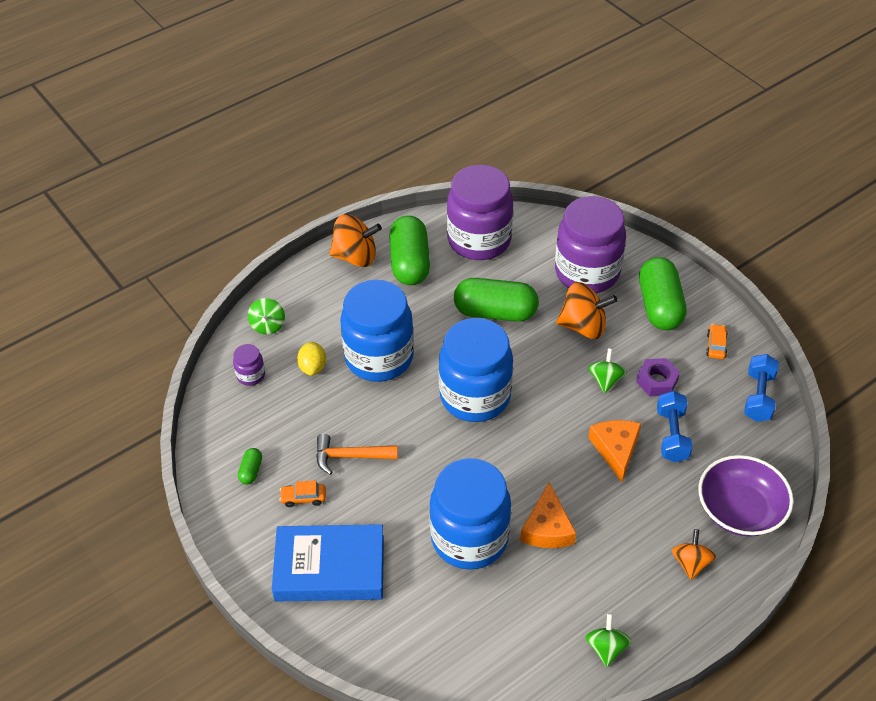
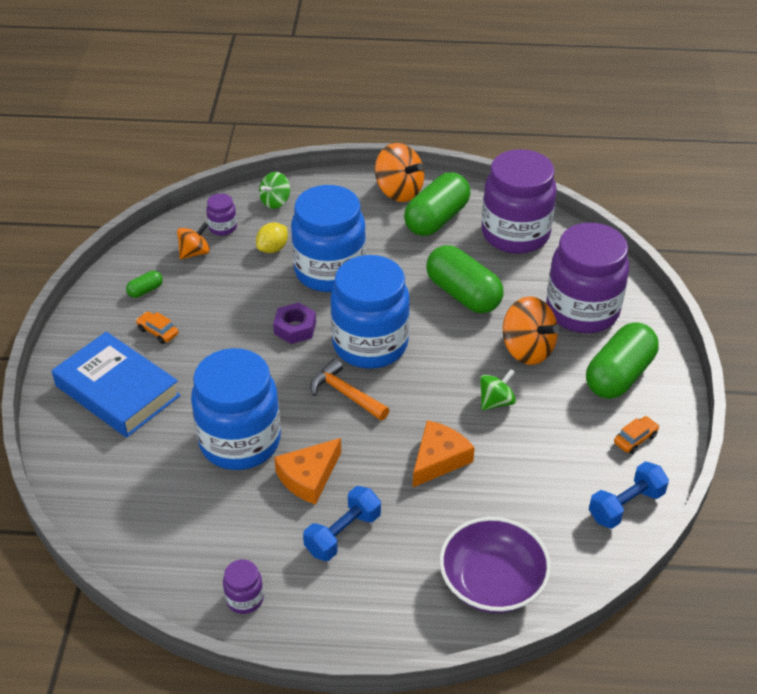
camera: 40 degrees right, 5 degrees down
orange hammer [316,434,398,475] -> orange hammer moved to [310,359,389,420]
green spinning top [585,613,631,667] -> purple jar [223,560,264,614]
purple nut [636,358,680,396] -> purple nut moved to [273,302,316,344]
blue dumbbell [657,391,693,462] -> blue dumbbell moved to [303,486,381,561]
orange spinning top [672,529,716,580] -> orange spinning top moved to [177,222,210,260]

